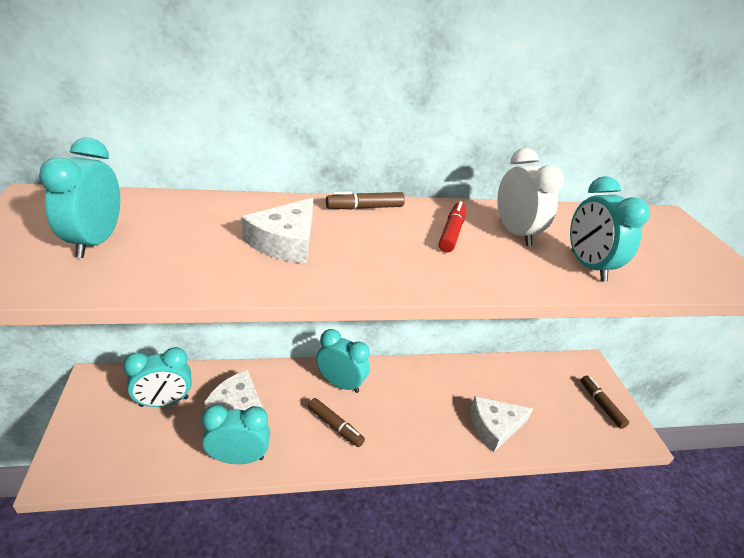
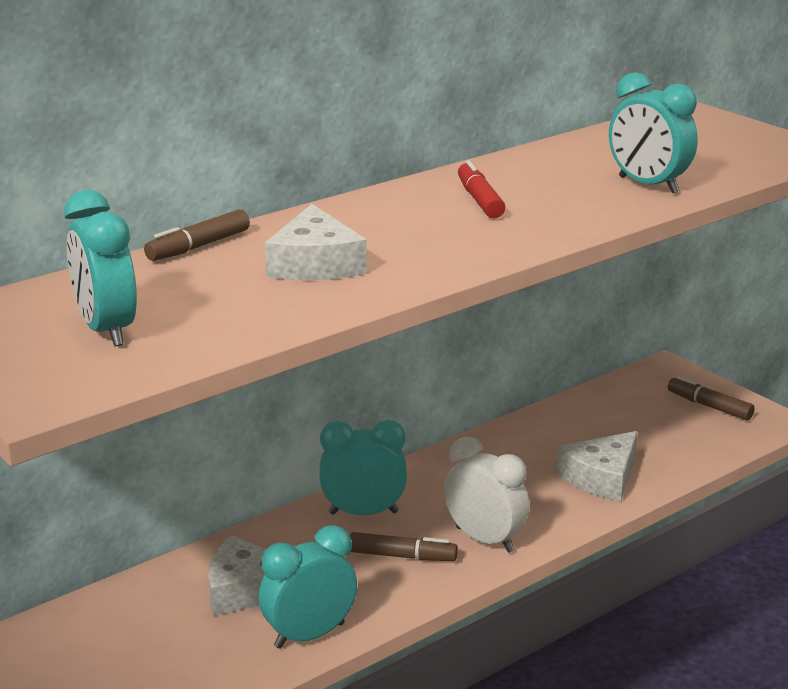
camera: 25 degrees left, 10 degrees down
turquoise clock [123,347,191,407] -> none
brown marker [326,192,405,210] -> brown marker moved to [144,209,250,261]
white clock [497,148,564,246] -> white clock moved to [444,436,530,553]

